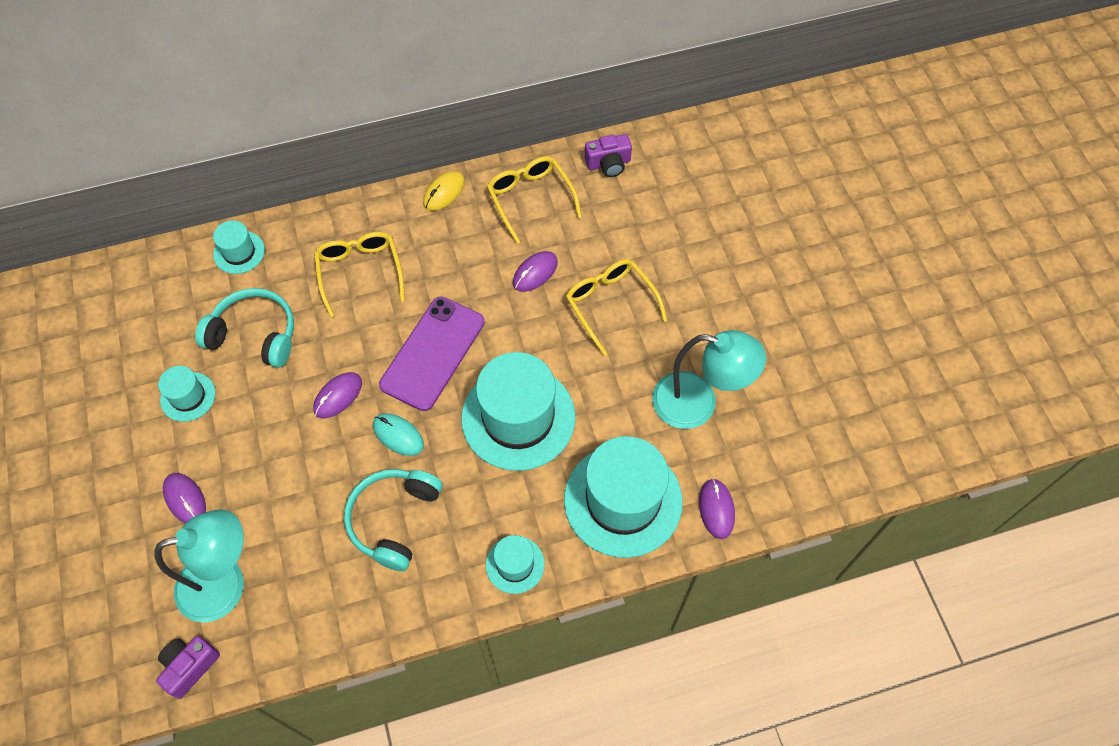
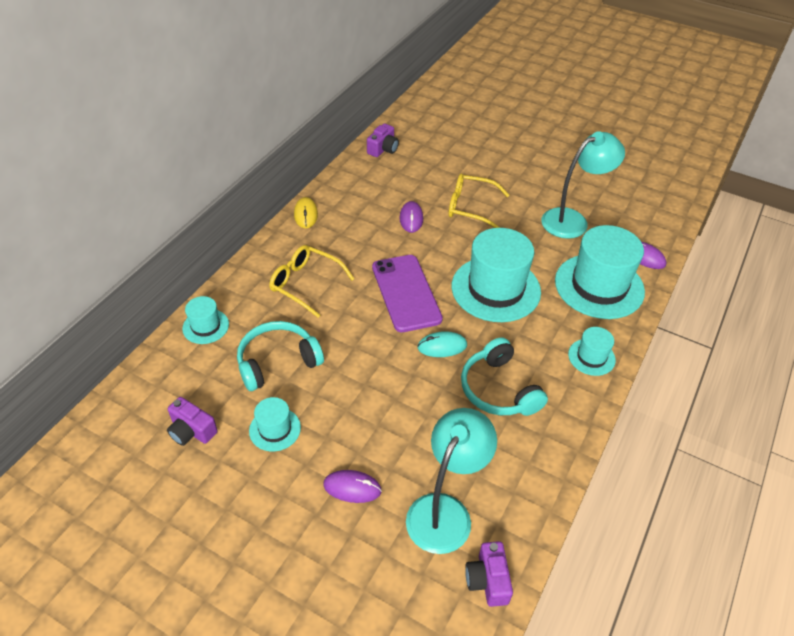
camera: 45 degrees left, 15 degrees down
purple mouse [313,372,362,419] -> none
yellow glasses [487,156,582,244] -> none
none -> purple camera [167,397,218,446]

